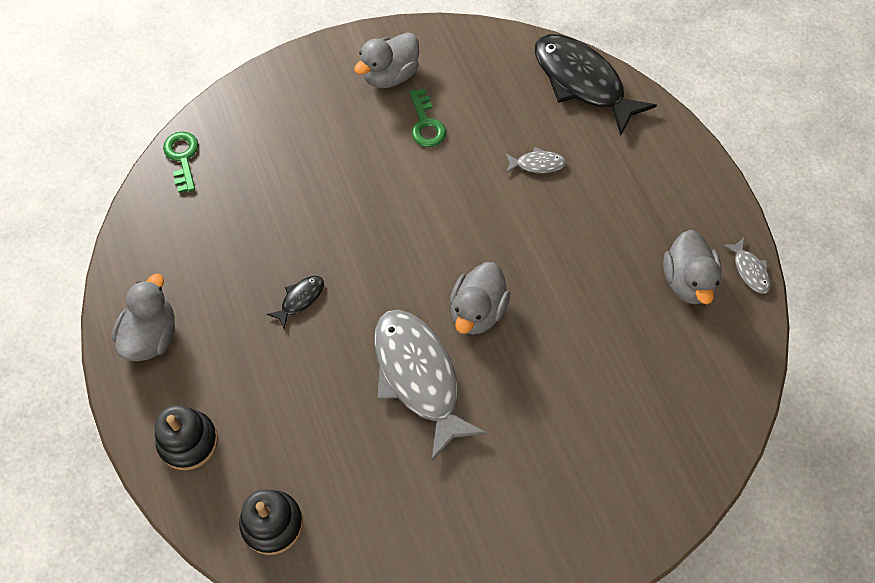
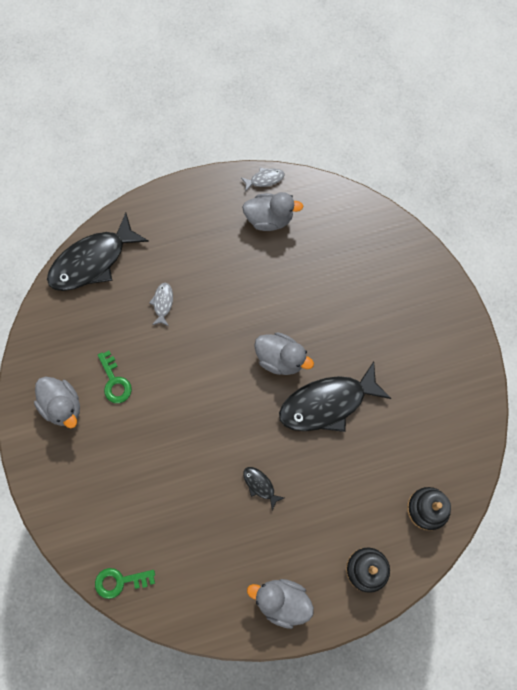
camera: 85 degrees left, 10 degrees up
grey fish [374,310,487,461] -> black fish [279,361,391,432]
green key [409,89,446,147] -> green key turned 75 degrees clockwise [98,351,132,403]

